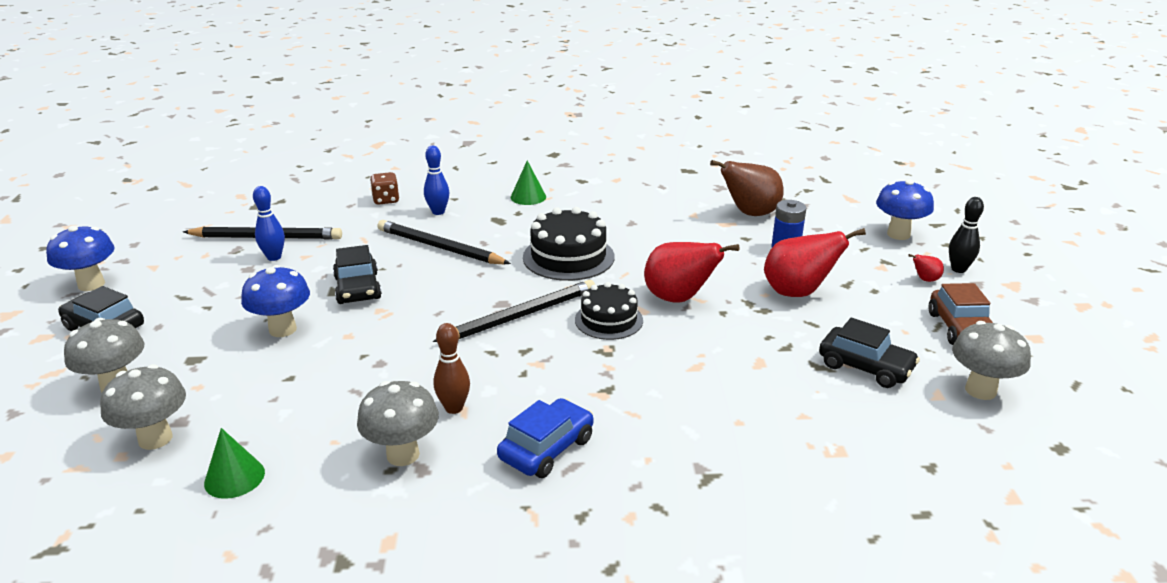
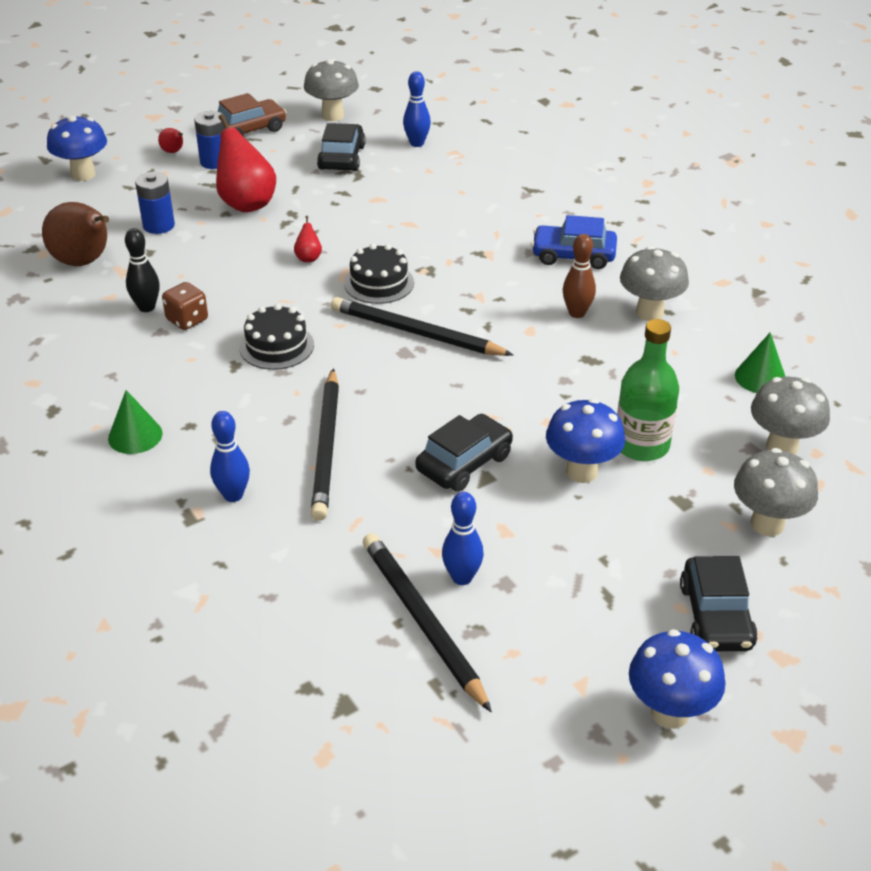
camera: 120 degrees left, 10 degrees up
brown dice [370,172,399,205] -> brown dice moved to [162,282,208,330]
black cake [523,207,614,281] -> black cake [239,304,314,370], size x0.66
red pear [644,242,739,303] -> red pear [294,216,322,262], size x0.44
black bowling pin [949,197,984,273] -> black bowling pin moved to [125,228,160,312]
none -> blue battery [194,111,225,169]
none -> blue bowling pin [403,71,431,147]
none -> green bottle [617,319,679,461]

